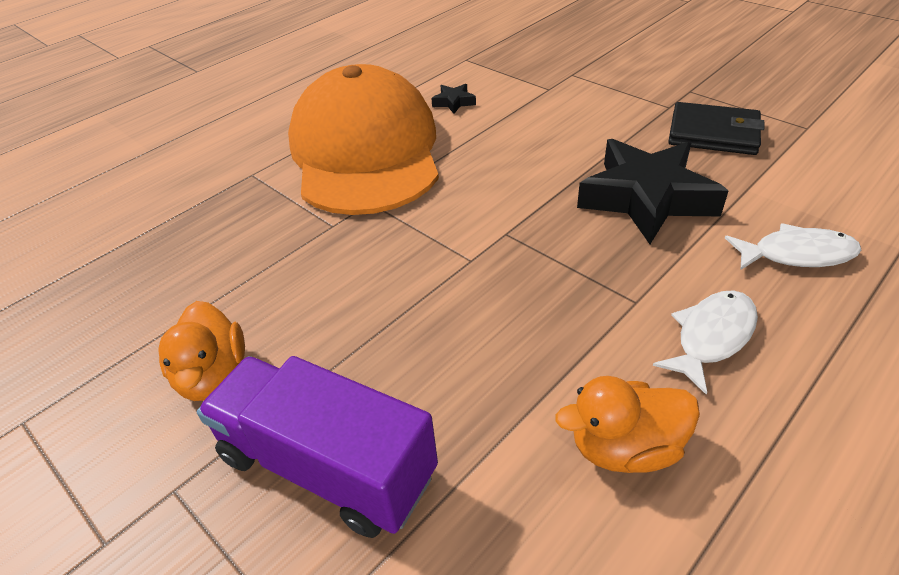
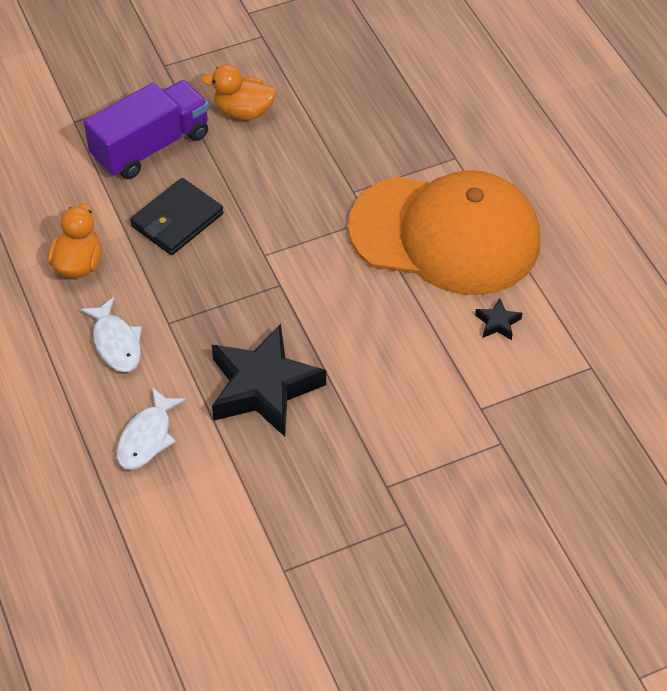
camera: 110 degrees right, 10 degrees up
black wallet [668,102,764,155] -> black wallet moved to [130,178,224,255]

